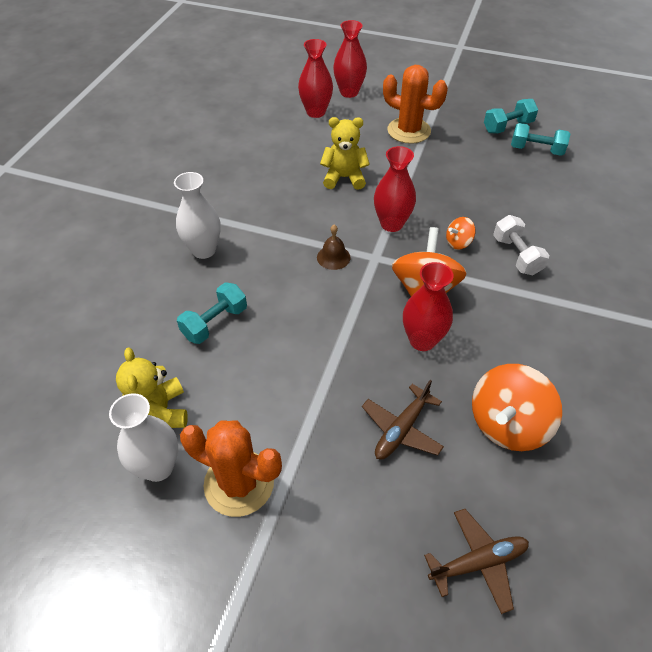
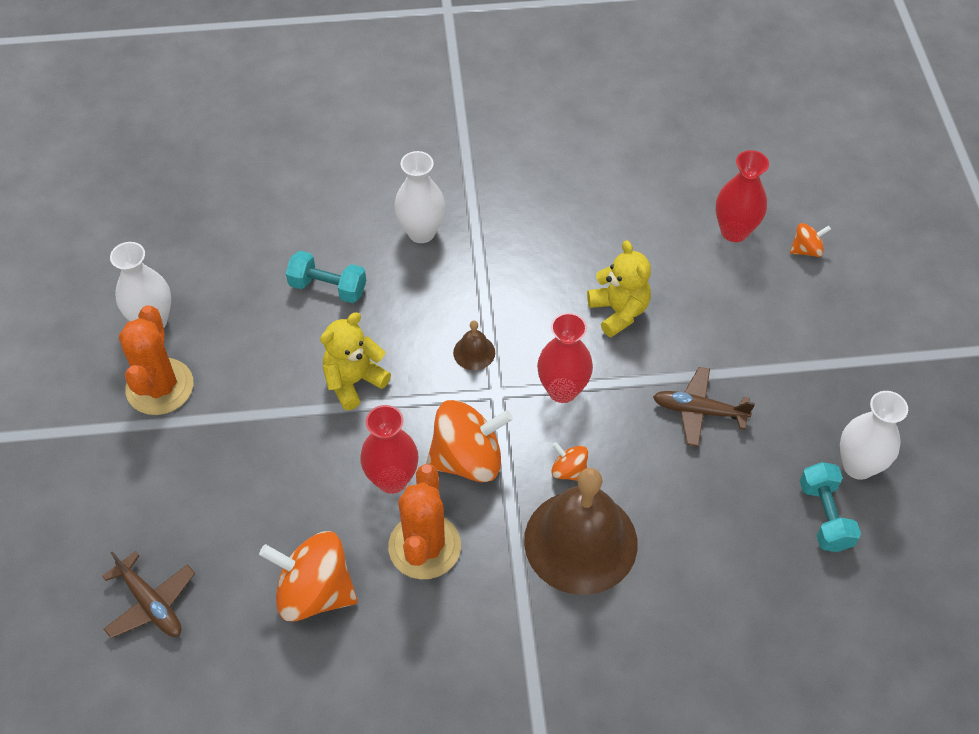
camera: 65 degrees right, 5 degrees up
yellow teddy bear [116,348,188,428] -> yellow teddy bear moved to [320,312,391,410]
red vase [333,20,367,98] -> orange spinning top [790,223,831,257]
brown plane [362,380,444,459] -> brown plane moved to [653,367,755,447]
orange cactus [383,65,448,144] -> orange cactus moved to [388,464,461,579]
turquoise dumbbell [484,99,538,134] -> white vase [840,391,908,480]
white dumbbell [493,215,549,275] -> brown bell [524,468,638,595]

